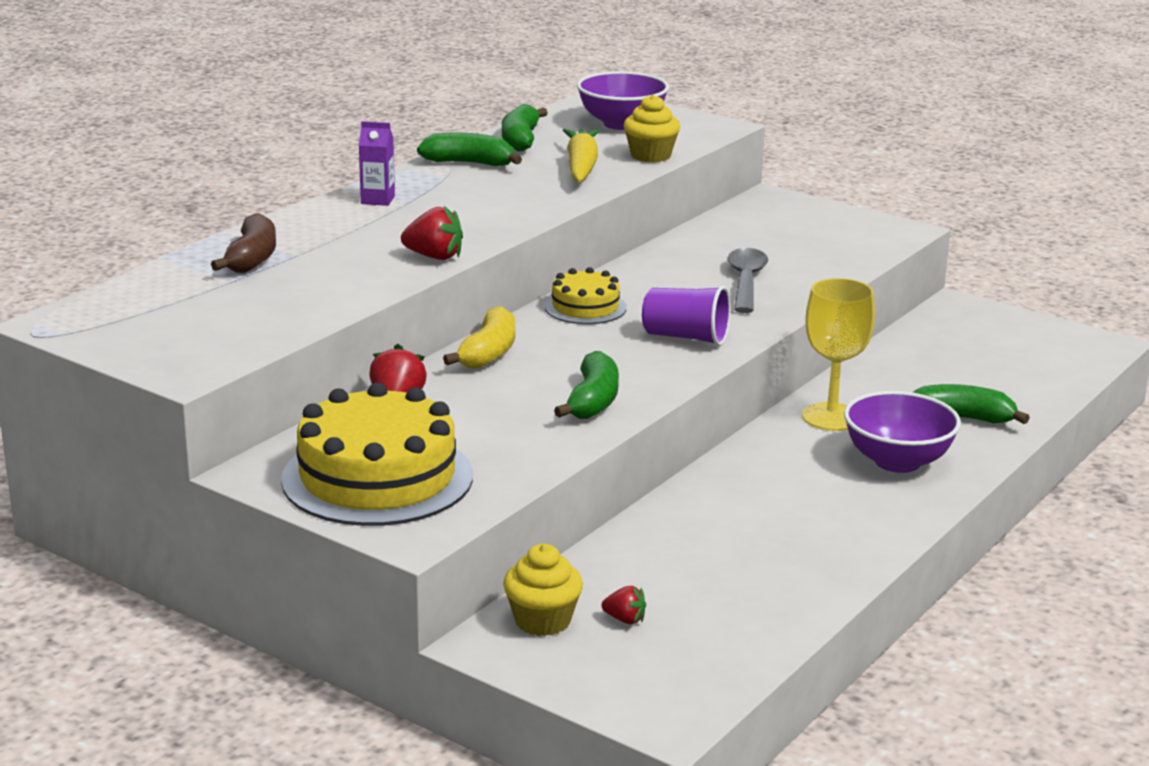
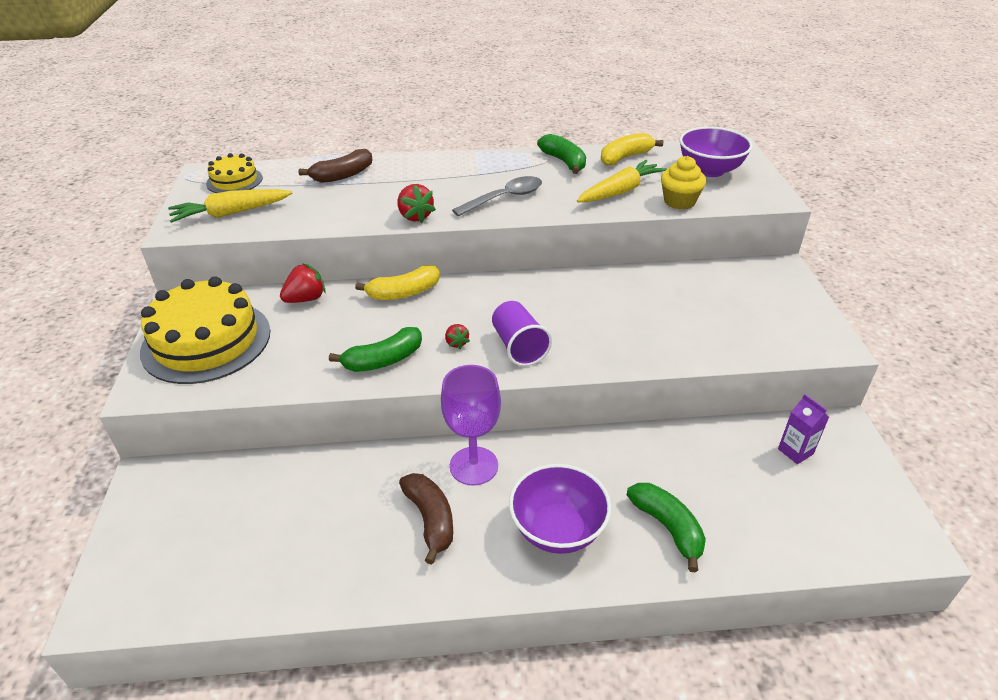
camera: 50 degrees right, 15 degrees up
purple carton [359,121,395,206] -> purple carton moved to [778,394,829,464]
green banana [502,104,548,152] -> yellow banana [601,133,663,166]
yellow cupcake [503,544,583,636] -> none
yellow cake [544,267,627,324] -> yellow cake moved to [206,153,263,193]
red strawberry [602,586,646,624] -> red strawberry moved to [445,324,470,349]
grey spoon [728,248,768,313] -> grey spoon moved to [452,176,542,216]
yellow goblet [802,278,875,431] -> none
none -> yellow carrot [168,189,292,223]
none -> brown banana [399,473,453,565]
none -> purple goblet [441,365,501,486]

